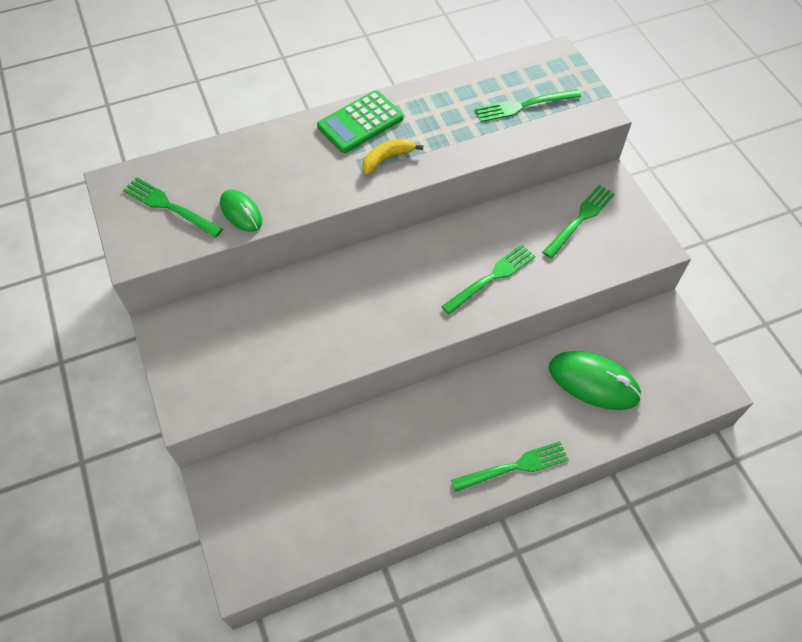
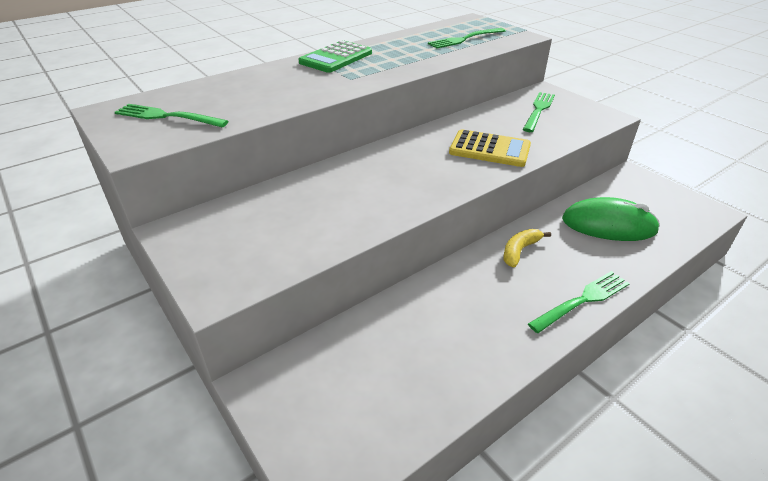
camera: 15 degrees left, 20 degrees down
green mouse [220,189,262,232] -> none
yellow banana [362,138,423,175] -> yellow banana moved to [504,229,551,267]
green fork [441,244,535,315] -> yellow calculator [449,129,531,167]

